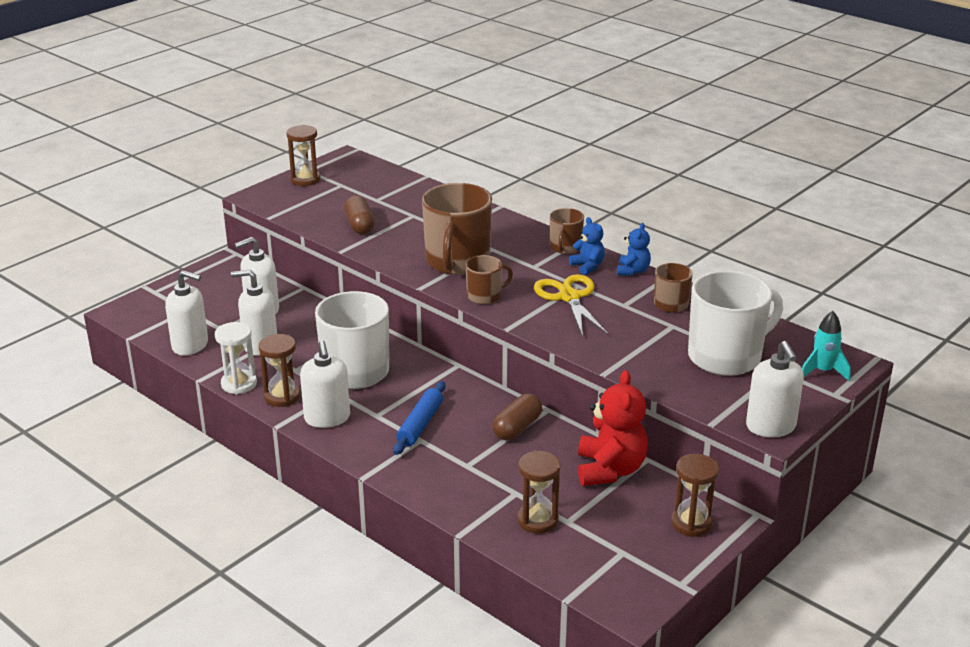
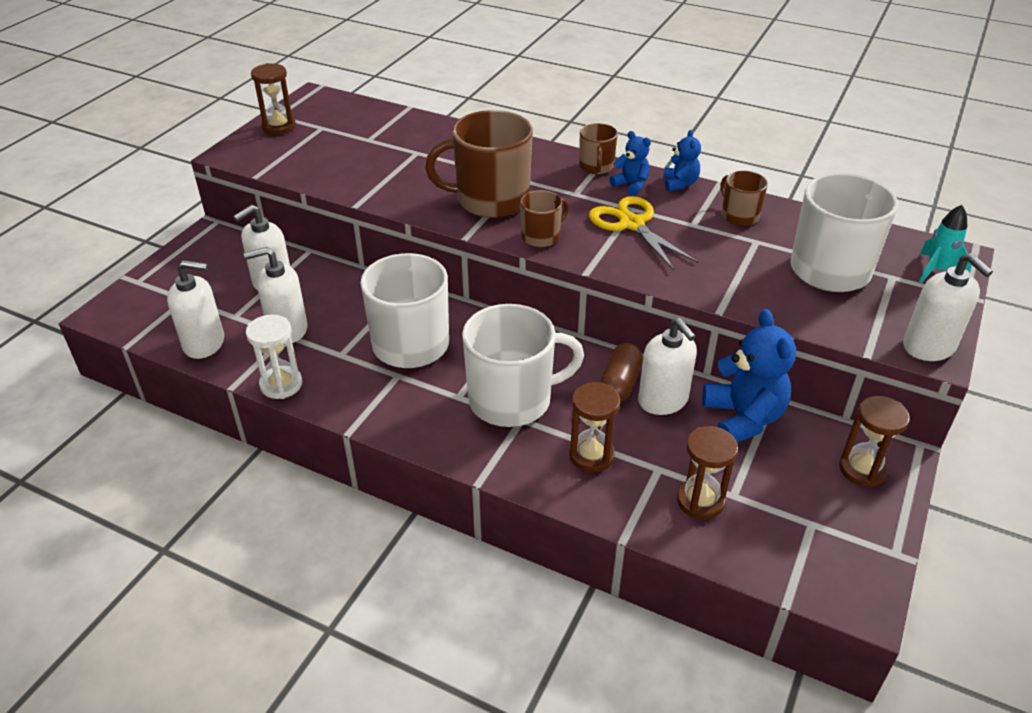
camera: 15 degrees left, 10 degrees up
brown hourglass [259,334,300,407] -> brown hourglass moved to [569,382,620,472]
white soap dispenser [300,340,350,428] -> white soap dispenser moved to [638,318,697,415]
brown capsule [344,195,374,234] -> none
blue rolling pin [393,381,445,455] -> white mug [462,304,584,427]
brown mug [422,183,492,275] -> brown mug turned 90 degrees clockwise [425,110,533,218]
red teddy bear [578,370,648,486] -> blue teddy bear [702,309,796,443]

